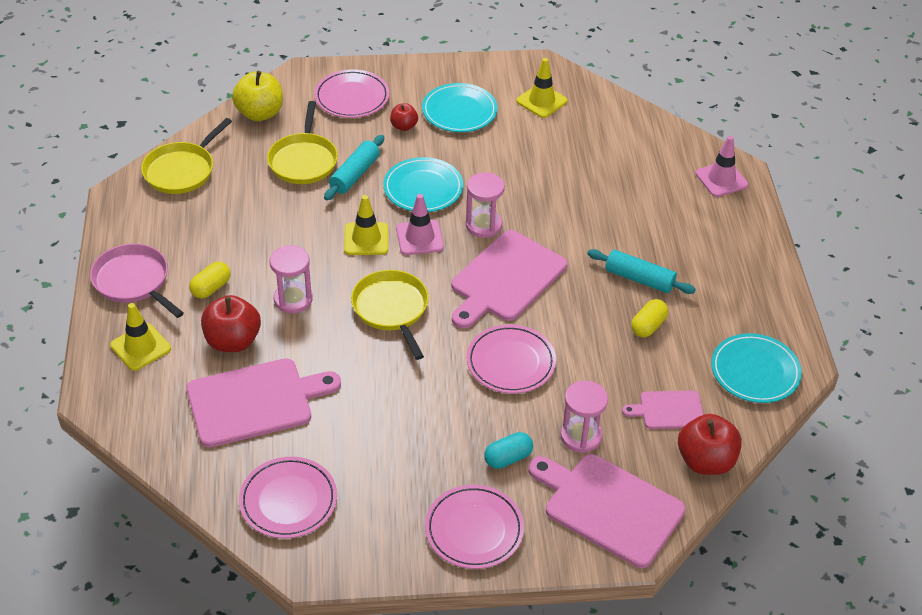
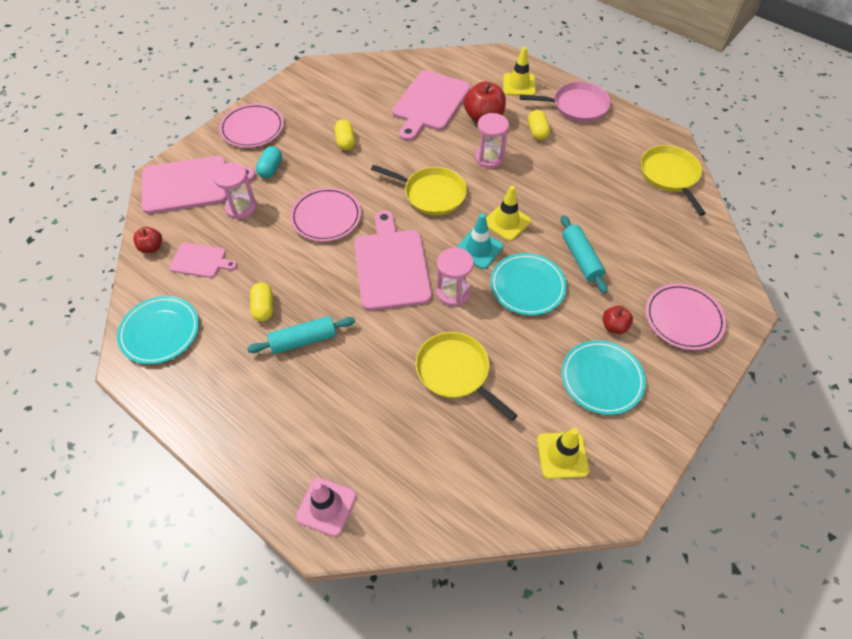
camera: 135 degrees right, 10 degrees up
yellow apple [232,71,283,121] -> none
pink plate [239,457,337,539] -> none
yellow pan [267,101,338,184] -> yellow pan moved to [415,332,518,421]
pink traffic cone [396,194,444,255] -> turquoise traffic cone [456,213,503,269]
pink cutting board [622,391,704,429] -> pink cutting board turned 60 degrees clockwise [169,242,237,278]
red apple [678,414,742,475] -> red apple [133,227,162,253], size x0.56
none -> yellow capsule [335,119,355,150]

